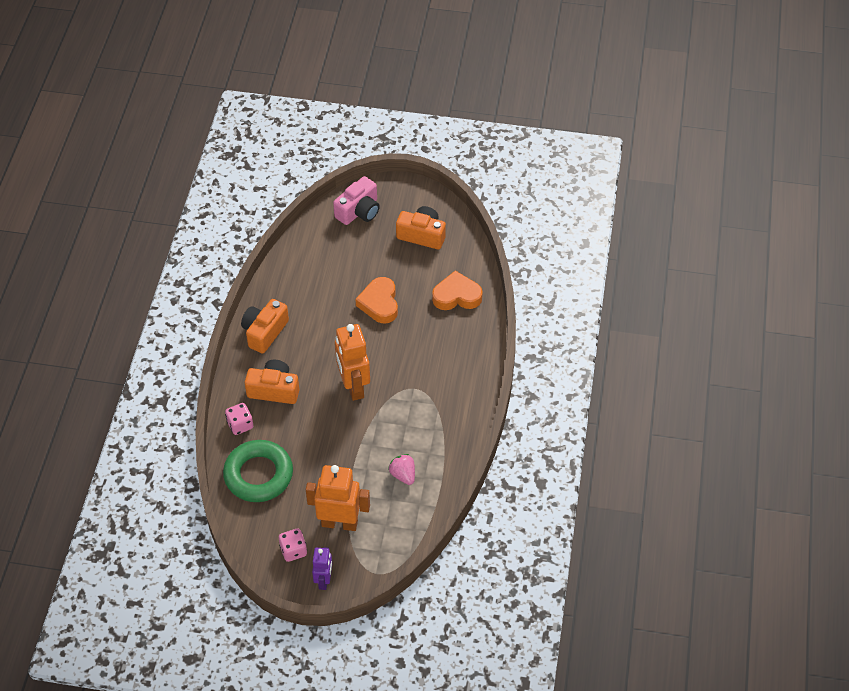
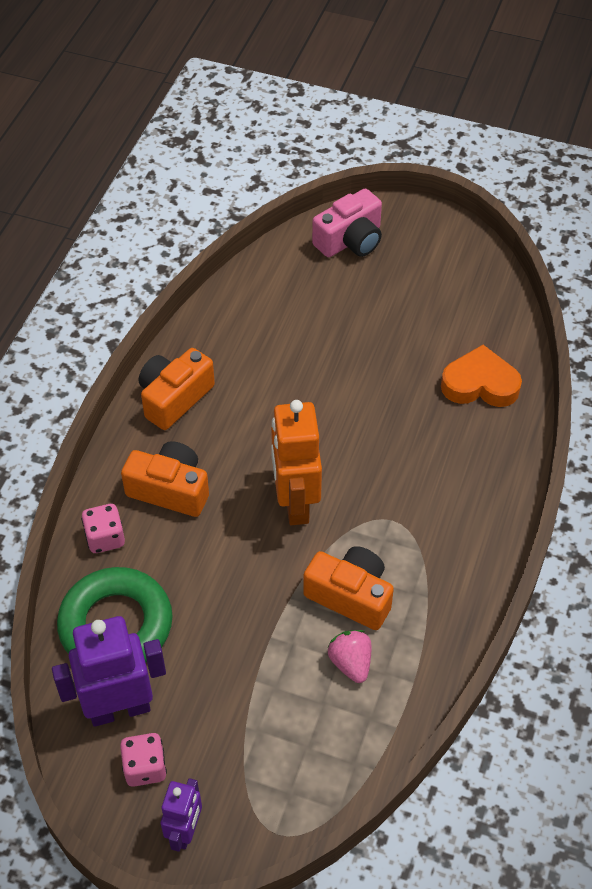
camera: 10 degrees right, 0 degrees up
orange robot [306,465,370,531] -> none
orange heart [356,277,398,324] -> none
orange camera [396,206,446,250] -> orange camera moved to [303,546,394,630]
none -> purple robot [52,616,166,727]

